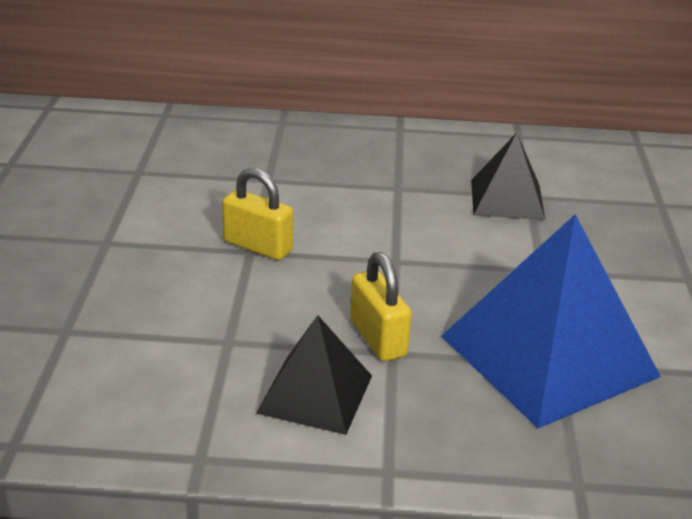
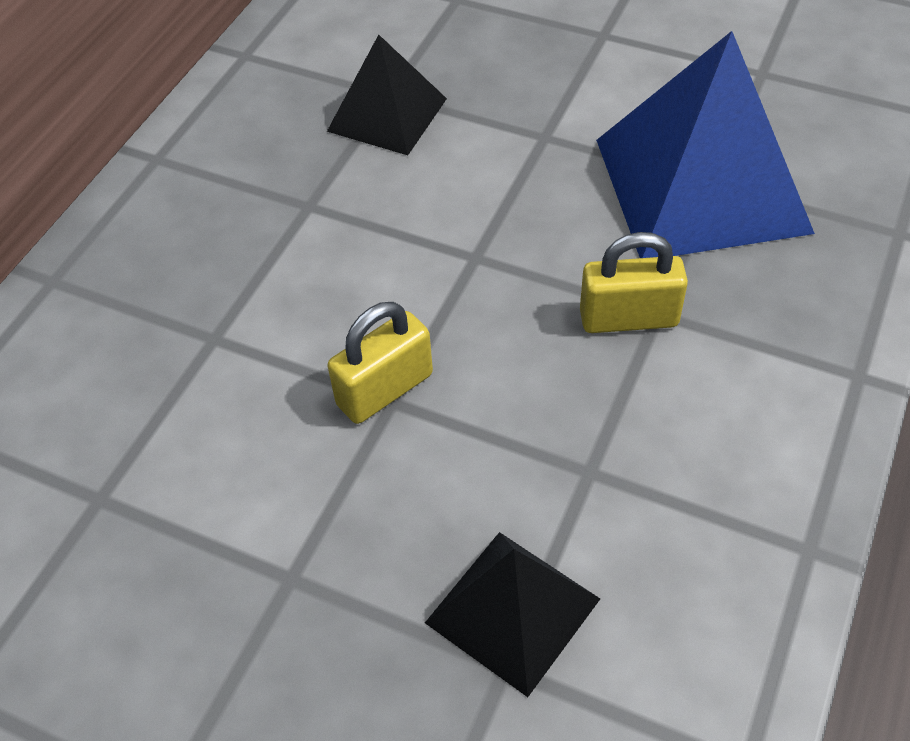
camera: 65 degrees left, 20 degrees up
black pyramid [256,315,372,435] -> black pyramid moved to [425,532,600,697]

